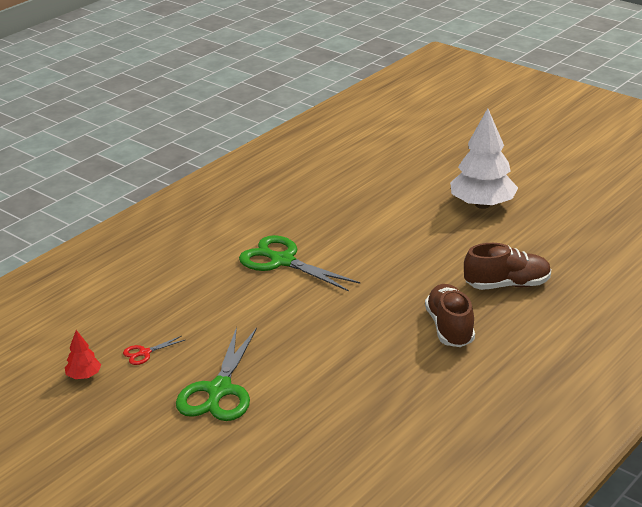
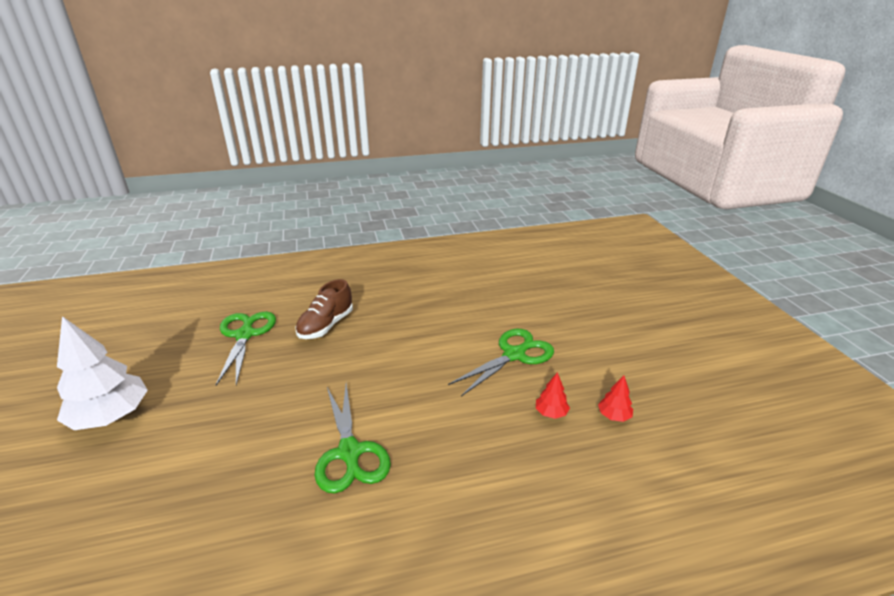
camera: 145 degrees left, 0 degrees up
red scissors [123,336,185,365] -> red tree [536,372,570,419]
brown shoe [464,243,551,290] -> green scissors [216,311,276,385]

